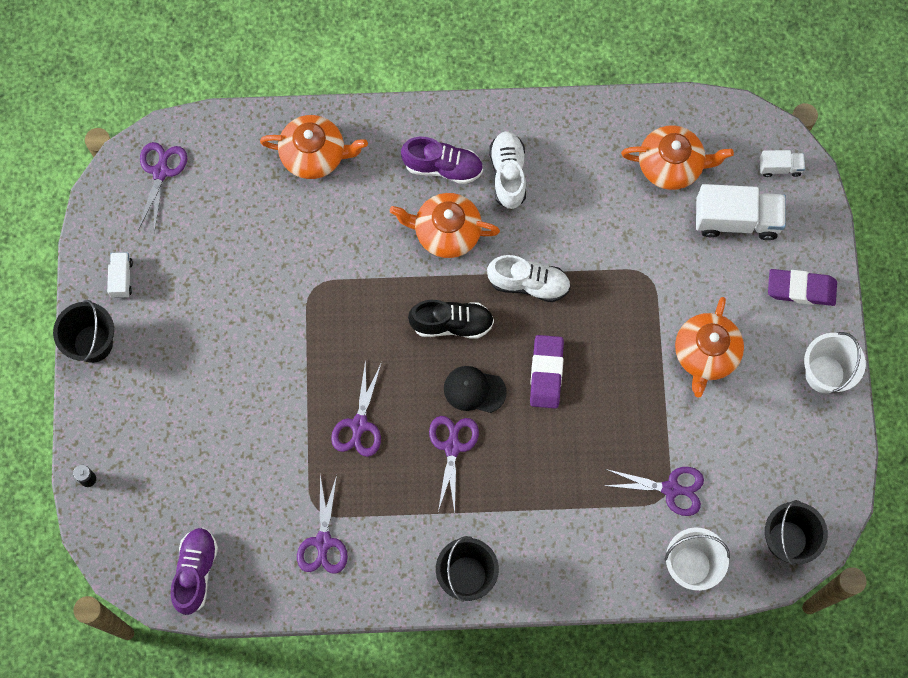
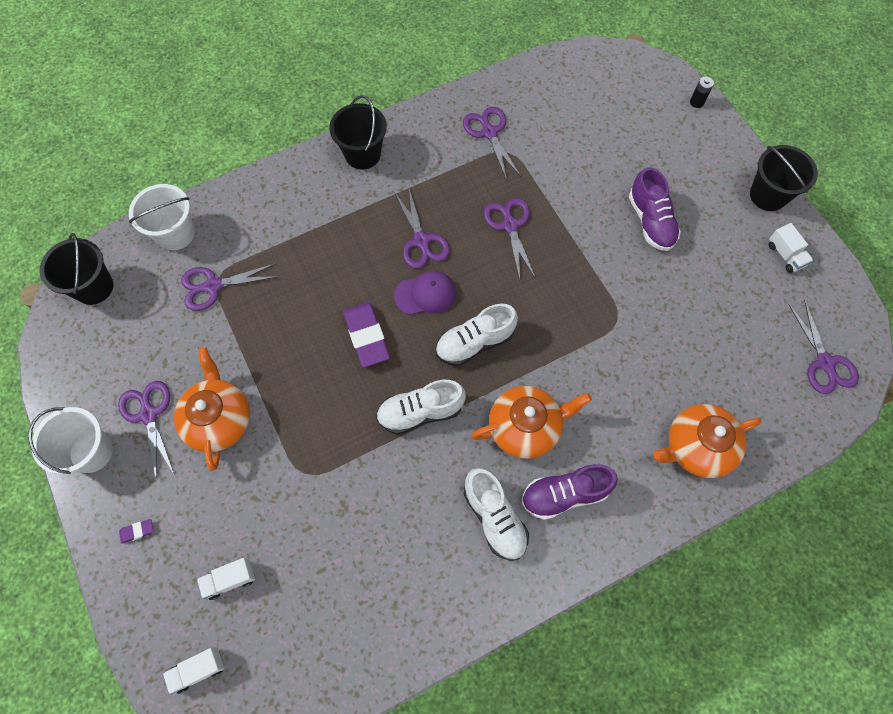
camera: 155 degrees right, 5 degrees down
purple shoe [171,528,218,615] -> purple shoe moved to [629,167,681,251]
black shoe [408,300,494,339] -> white shoe [436,304,518,366]
black cap [444,366,507,413] -> purple cap [394,271,456,315]
orange teapot [621,125,734,190] -> none
white truck [696,184,786,240] -> white truck [197,558,255,600], size x0.51
purple eraser [768,269,837,306] -> purple eraser [119,519,153,544], size x0.44
none -> purple scissors [118,381,175,483]

